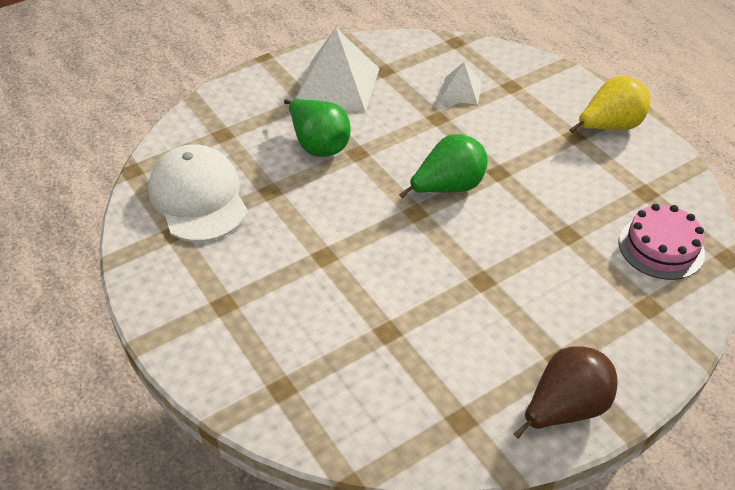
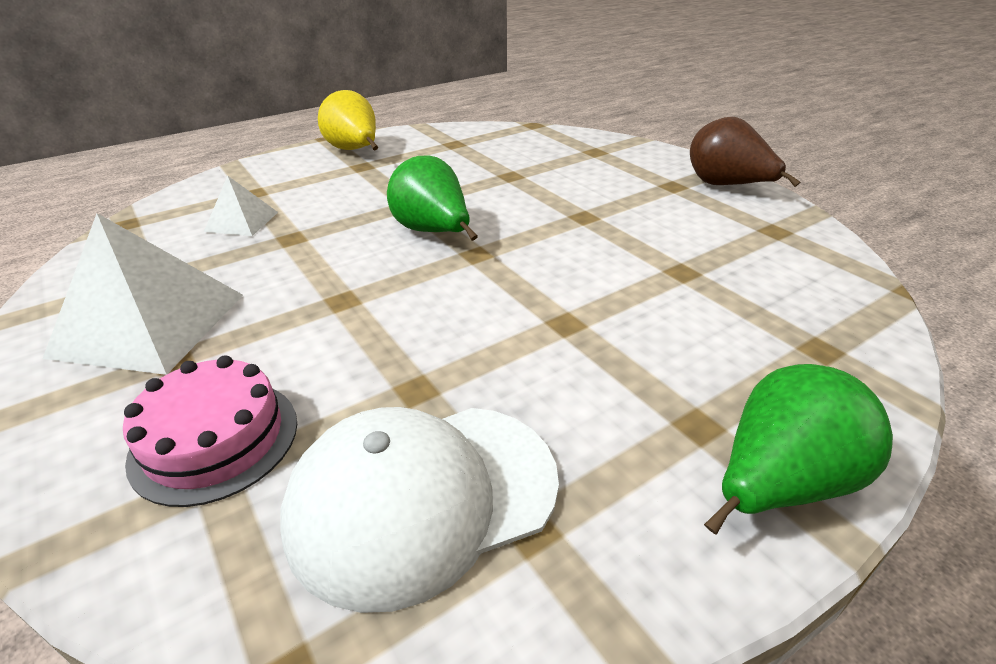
camera: 90 degrees left, 10 degrees down
green pear [284,99,351,157] -> green pear moved to [704,364,893,535]
pink cake [619,204,705,280] -> pink cake moved to [123,355,297,507]

